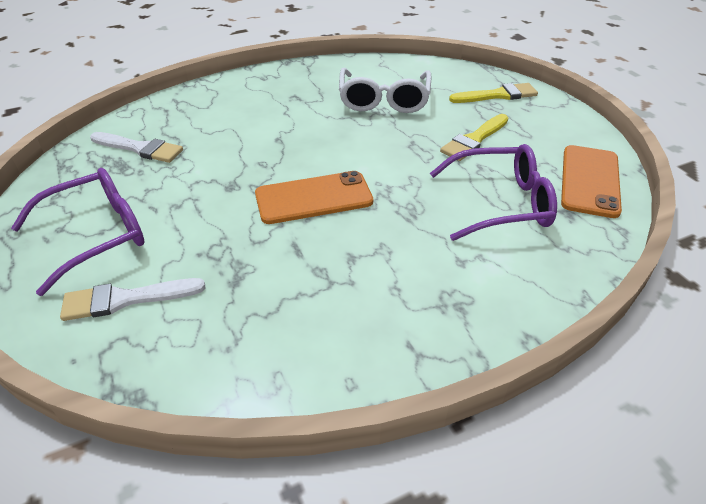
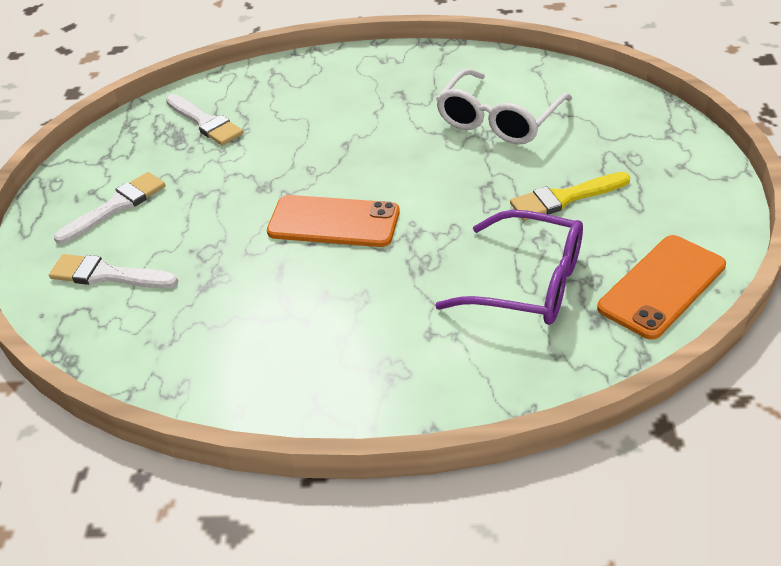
camera: 30 degrees right, 0 degrees up
purple glasses [11,168,145,296] -> white brush [54,172,165,244]
yellow brush [449,83,538,103] -> none

